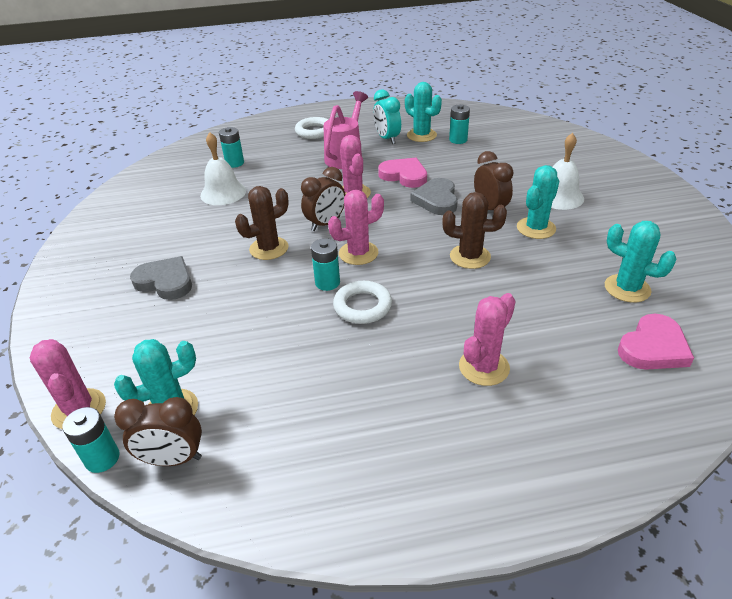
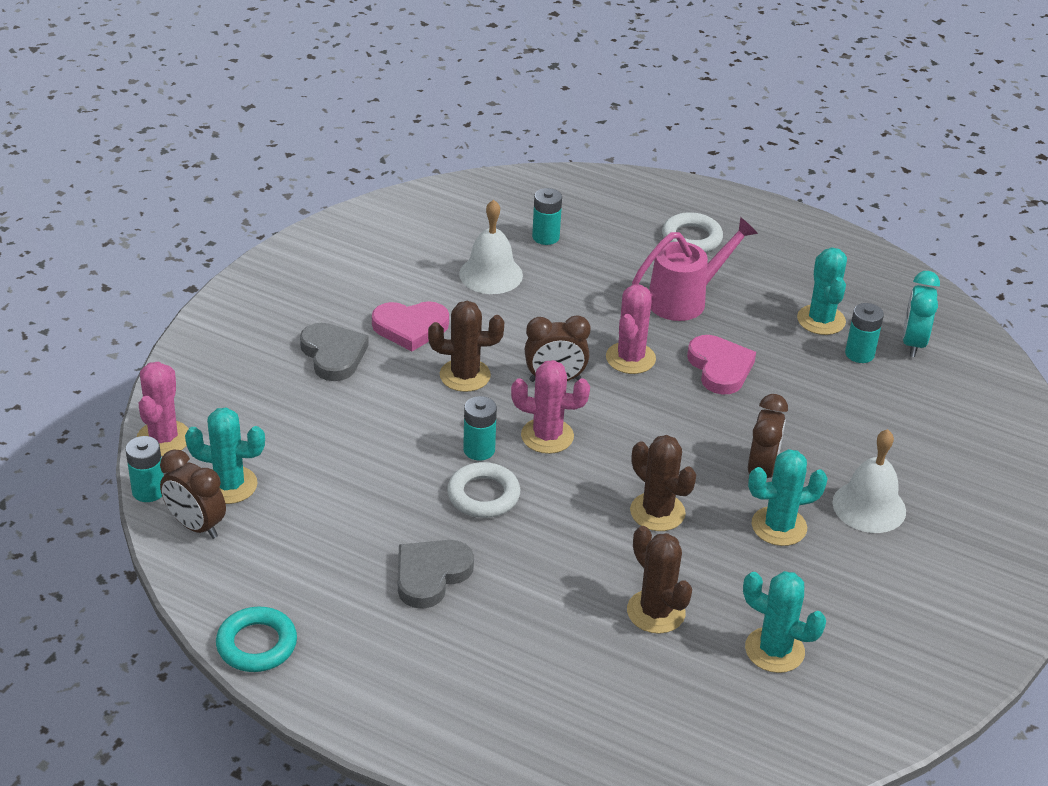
camera: 35 degrees right, 0 degrees up
turquoise clock [373,89,401,144] -> turquoise clock moved to [902,271,940,357]
grey heart [410,178,458,215] -> grey heart moved to [398,540,474,609]
pink cactus [459,293,516,386] -> none
turquoise cactus [605,221,676,303] -> turquoise cactus turned 45 degrees counterclockwise [743,571,826,673]
pink heart [618,314,694,370] -> pink heart moved to [372,301,449,351]
none -> turquoise ring [216,607,297,672]
none -> brown cactus [627,526,692,634]

